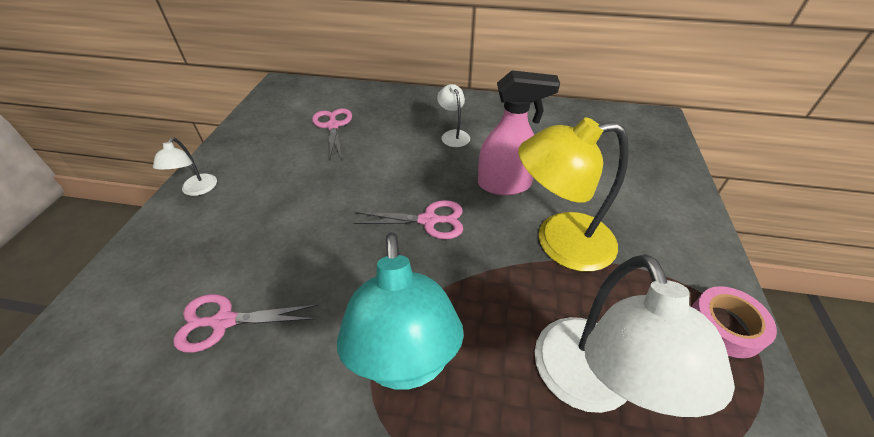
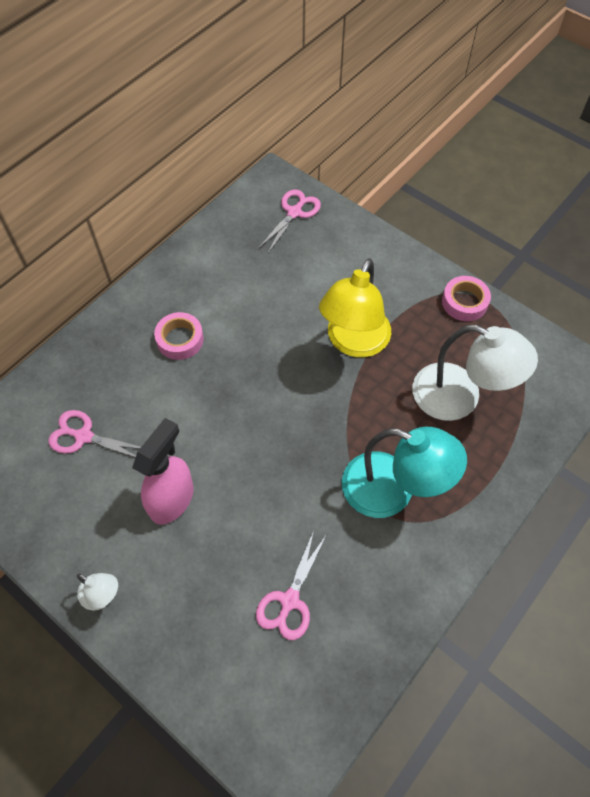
camera: 60 degrees left, 15 degrees up
pink scissors [353,200,463,239] -> pink scissors moved to [258,189,321,253]
white lamp [437,84,470,147] -> pink tape [154,312,204,360]
pink spray bottle [478,70,560,195] -> pink spray bottle moved to [132,418,193,524]

